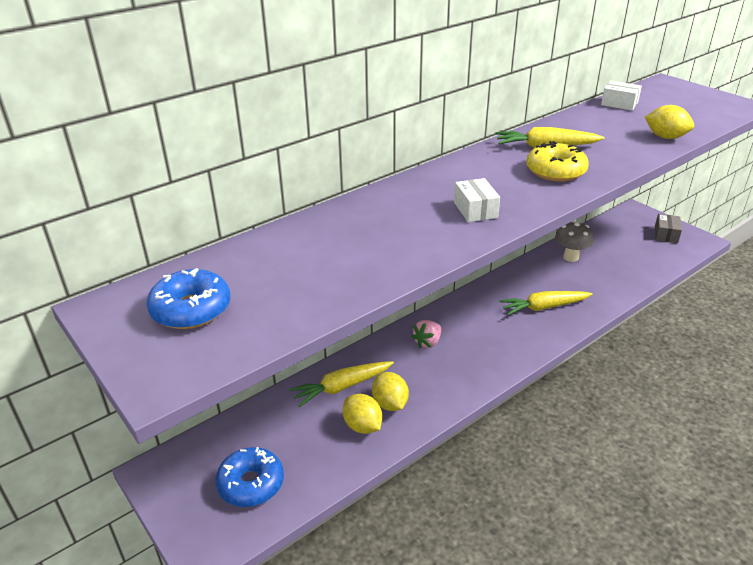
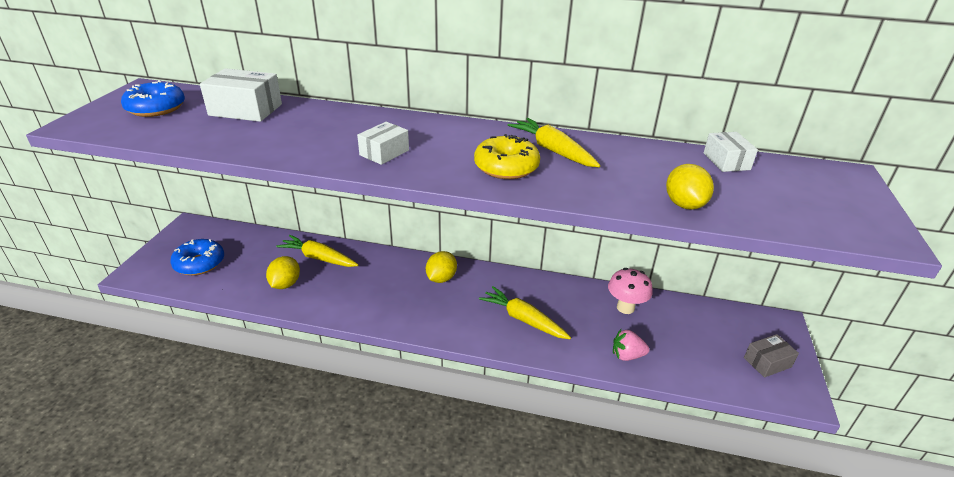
camera: 50 degrees right, 0 degrees up
yellow lemon [372,372,409,411] -> yellow lemon moved to [426,251,457,283]
pink strawberry [411,320,441,348] -> pink strawberry moved to [613,329,649,361]
grey mushroom [555,221,594,262] -> pink mushroom [608,268,653,314]
none -> white box [200,68,282,122]

